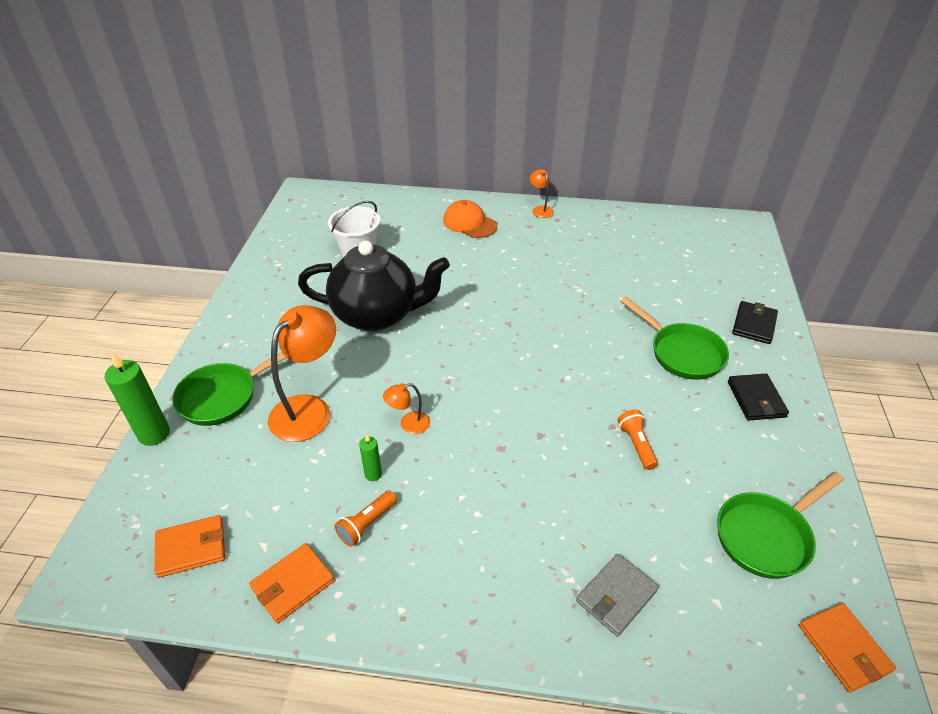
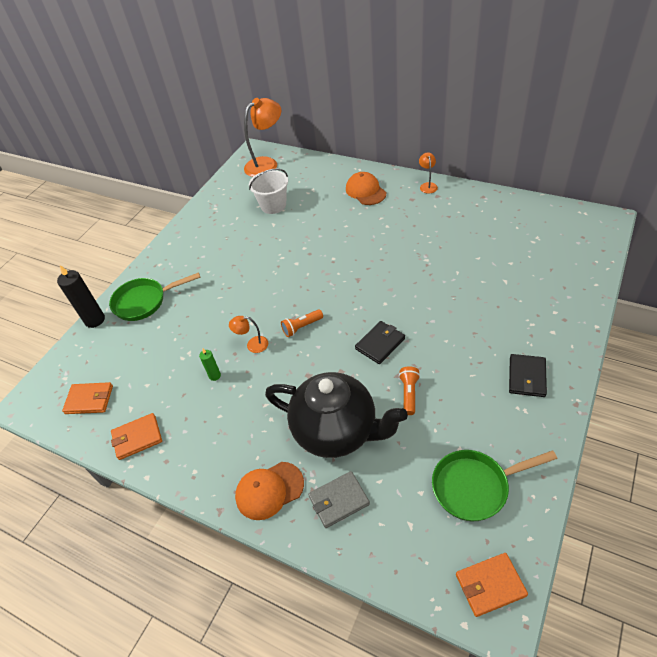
camera: 25 degrees right, 5 degrees up
green candle [105,352,170,446] -> black candle [57,265,105,328]
orange lamp [268,305,336,442] -> orange lamp moved to [244,98,281,177]
black teapot [298,241,450,331] -> black teapot moved to [265,372,408,458]
orange flashlight [334,490,397,547] -> orange flashlight moved to [281,309,323,337]
green pan [620,297,729,380] -> none
black wallet [732,301,778,344] -> black wallet moved to [355,321,405,364]
orange wallet [799,603,896,693] -> orange wallet turned 75 degrees clockwise [456,553,528,617]
none -> orange cap [235,462,304,520]

